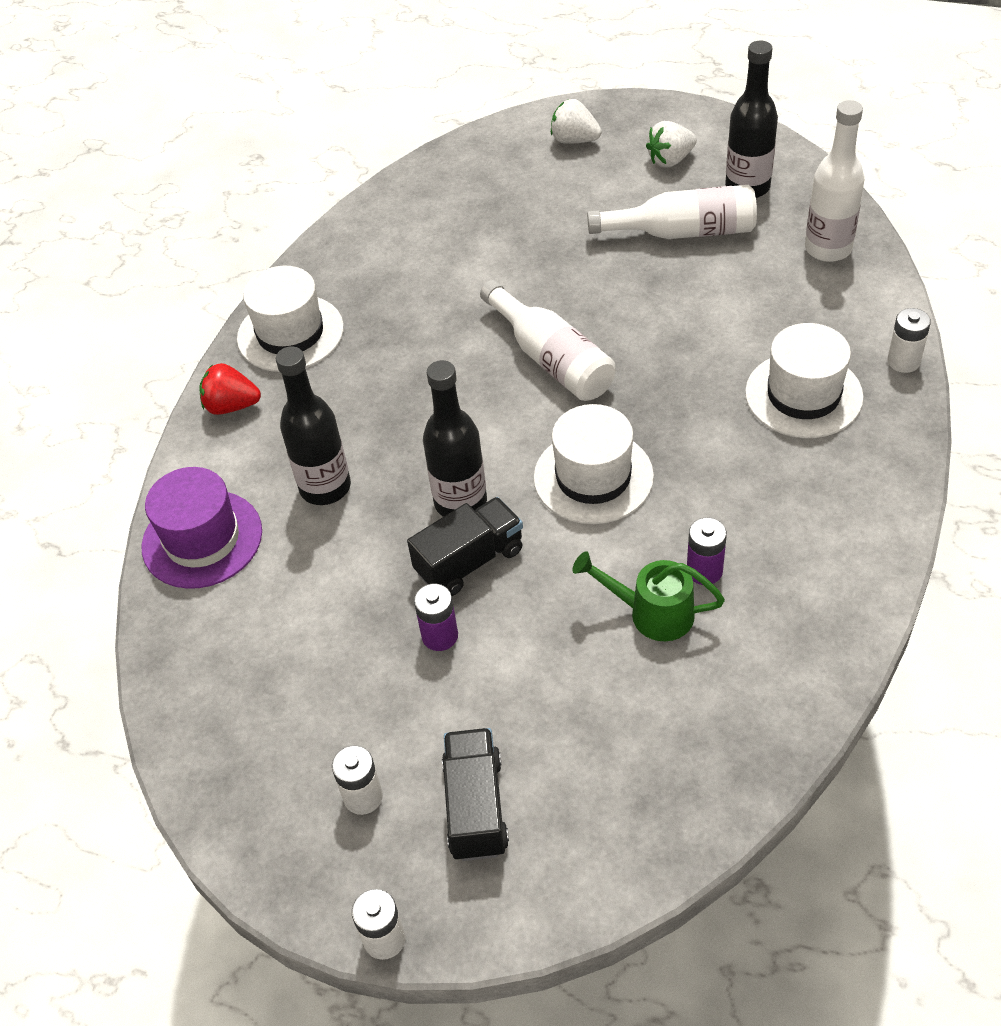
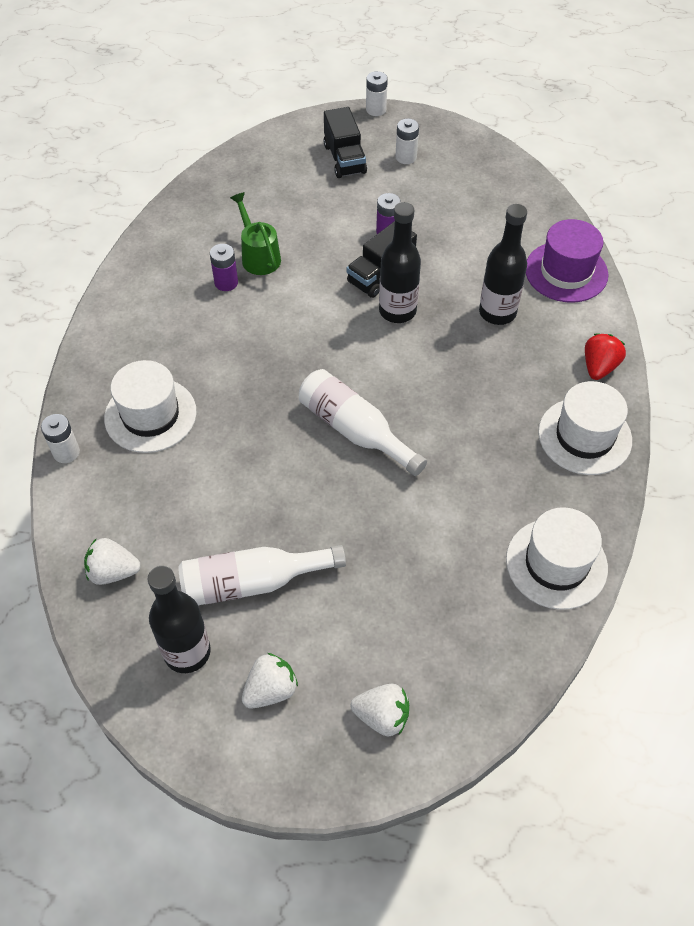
camera: 165 degrees right, 5 degrees up
red strawberry [199,363,261,415] -> red strawberry turned 60 degrees counterclockwise [585,334,626,380]
white hat [533,404,654,524] -> white hat moved to [506,507,608,610]
green watering can [572,551,725,641] -> green watering can turned 120 degrees counterclockwise [230,192,281,275]
white bottle [805,100,864,262] -> white strawberry [84,538,141,585]

